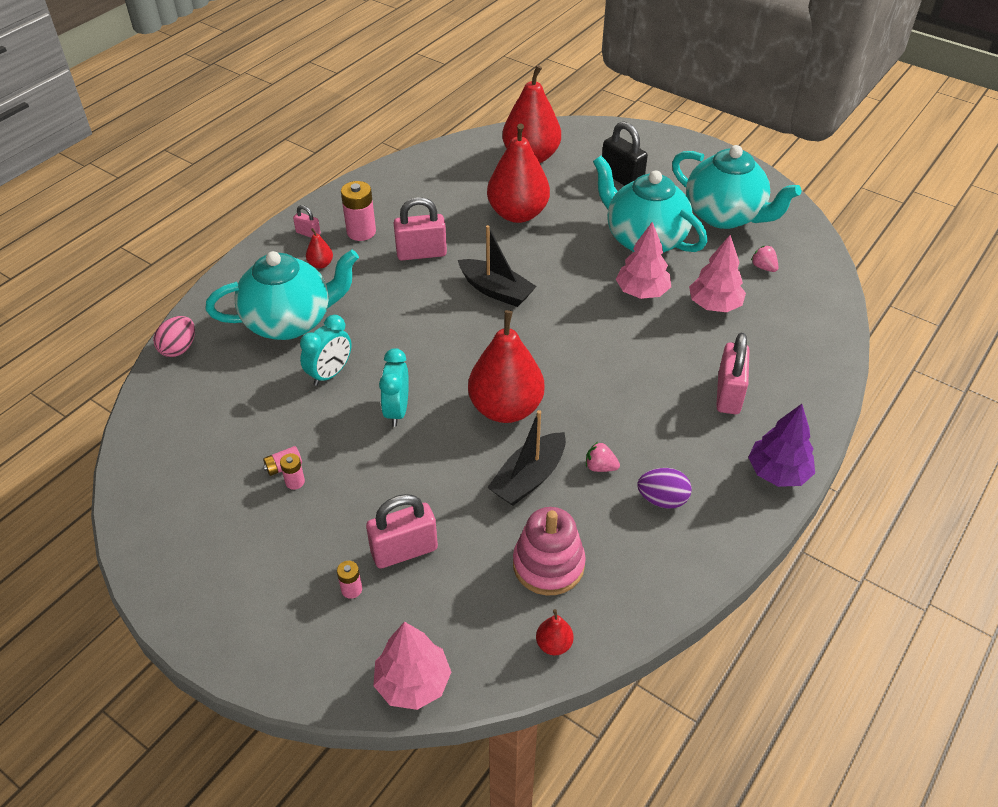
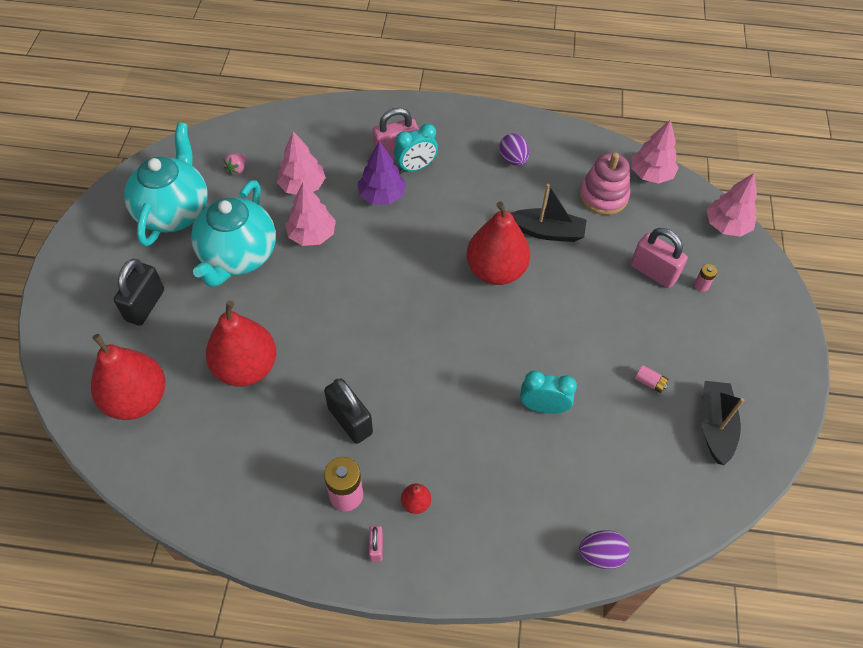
camera: 120 degrees left, 10 degrees up
pink egg [153,316,195,357] -> purple egg [579,530,630,569]
turquoise teapot [205,250,359,340] -> none
pink battery [280,453,305,490] -> none
turquoise clock [379,348,409,427] -> turquoise clock moved to [394,124,438,173]
pink padlock [394,197,447,260] -> black padlock [324,379,373,444]
black boat [458,225,537,307] -> black boat moved to [701,381,744,465]
red pear [536,609,573,655] -> pink tree [631,119,678,184]
pink strawberry [586,442,620,472] -> none
purple tree [748,404,815,487] -> purple tree moved to [357,141,406,205]

